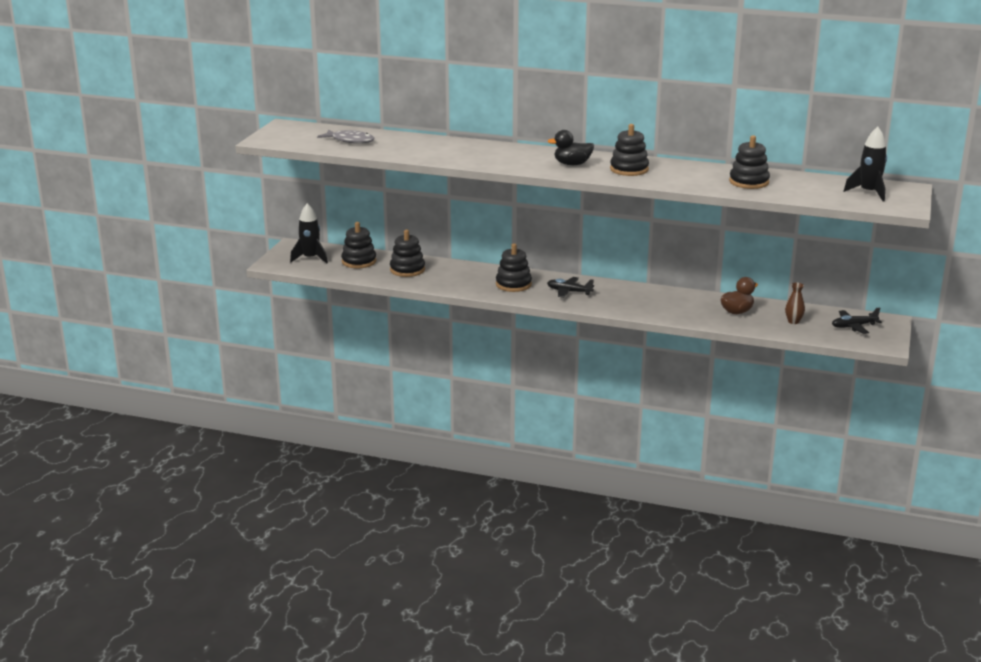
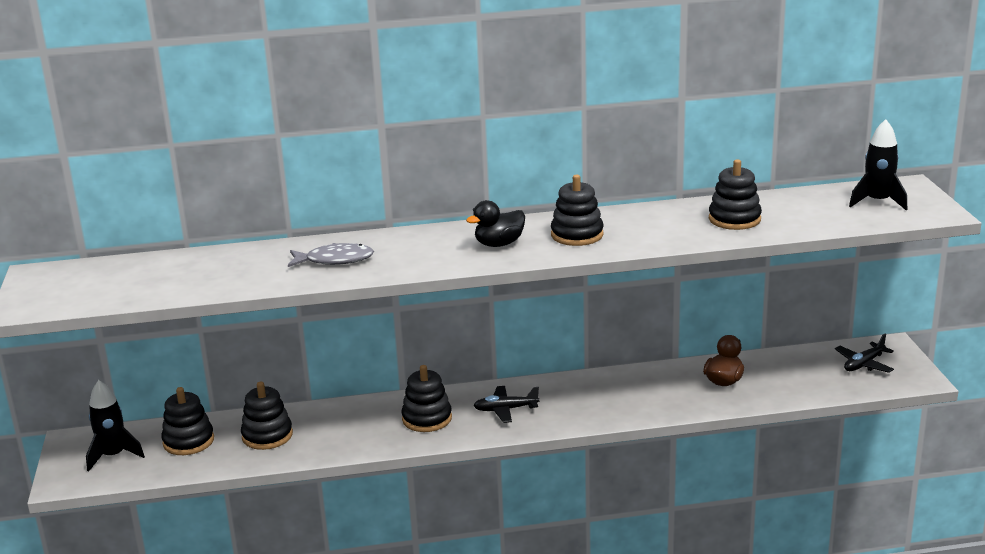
camera: 25 degrees left, 0 degrees up
grey fish [317,129,375,144] -> grey fish moved to [288,243,374,267]
brown vase [785,283,805,324] -> none

